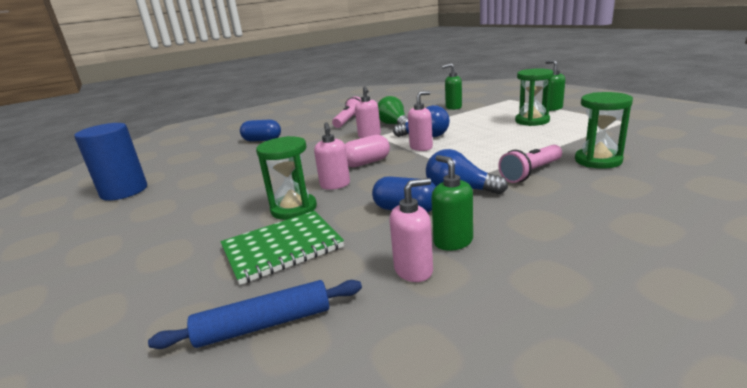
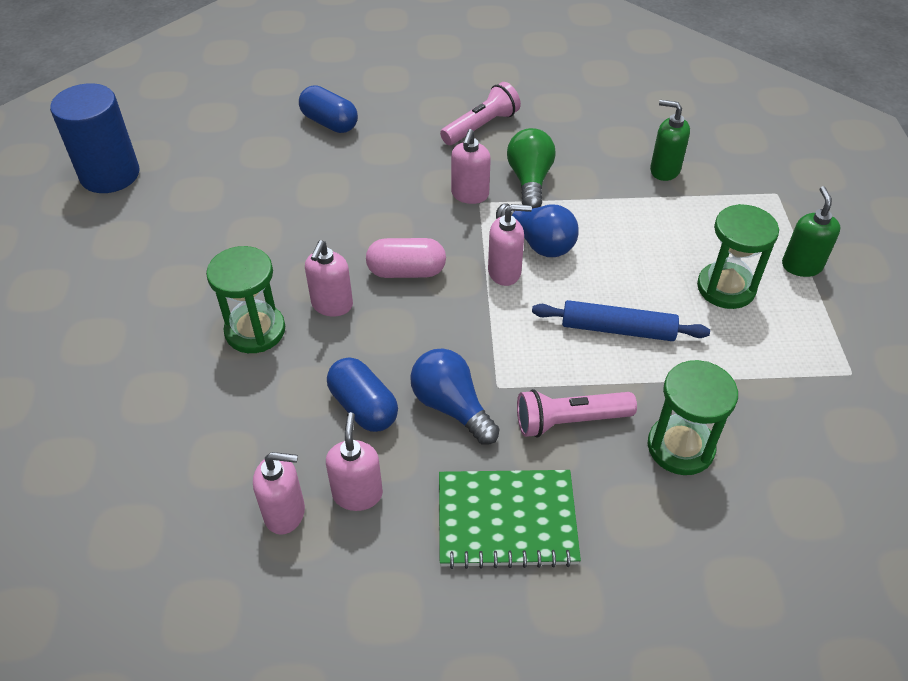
camera: 25 degrees right, 25 degrees up
blue rolling pin [148,280,362,349] -> blue rolling pin moved to [532,300,710,341]
green notebook [221,211,344,285] -> green notebook moved to [439,470,581,569]
green soap dispenser [431,155,473,251] -> pink soap dispenser [326,412,383,511]

